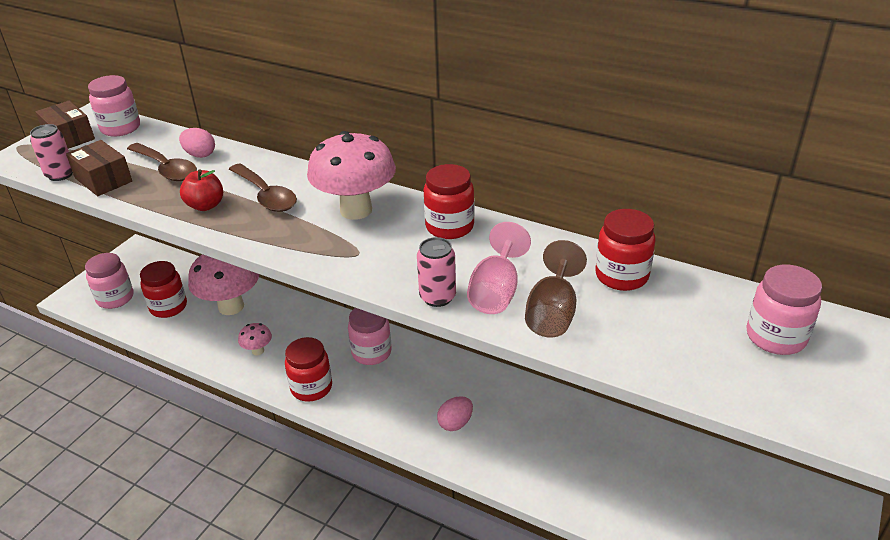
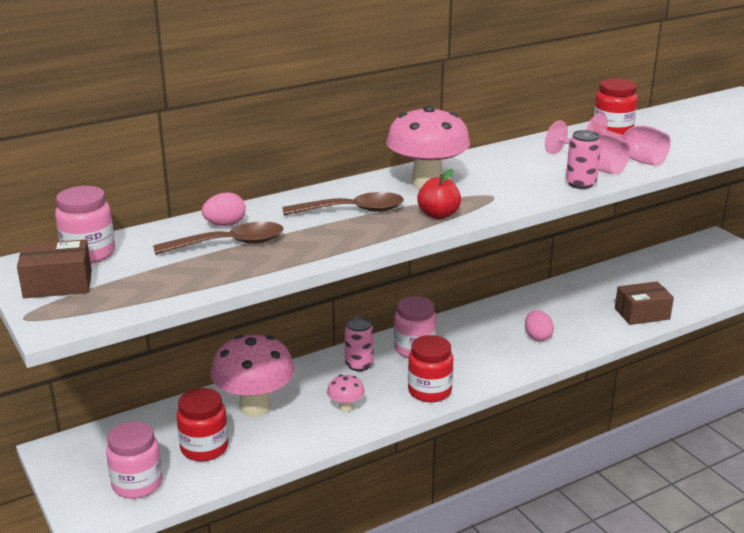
camera: 60 degrees left, 10 degrees down
pink can [30,124,73,181] -> pink can moved to [345,317,374,371]
brown box [66,140,132,196] -> brown box moved to [615,281,674,325]
red apple [180,169,223,211] -> red apple moved to [417,169,461,219]
red jar [424,164,475,239] -> none
brown goblet [525,240,587,337] -> pink goblet [586,113,671,166]
pink jar [746,265,822,355] -> none

